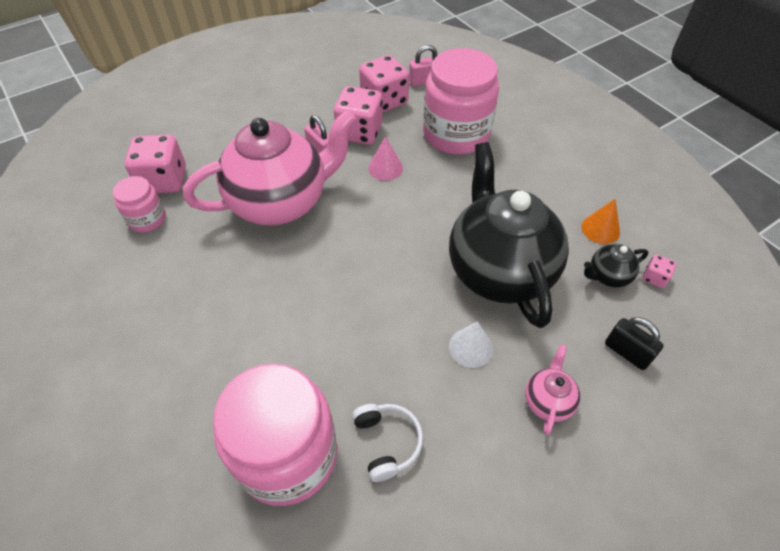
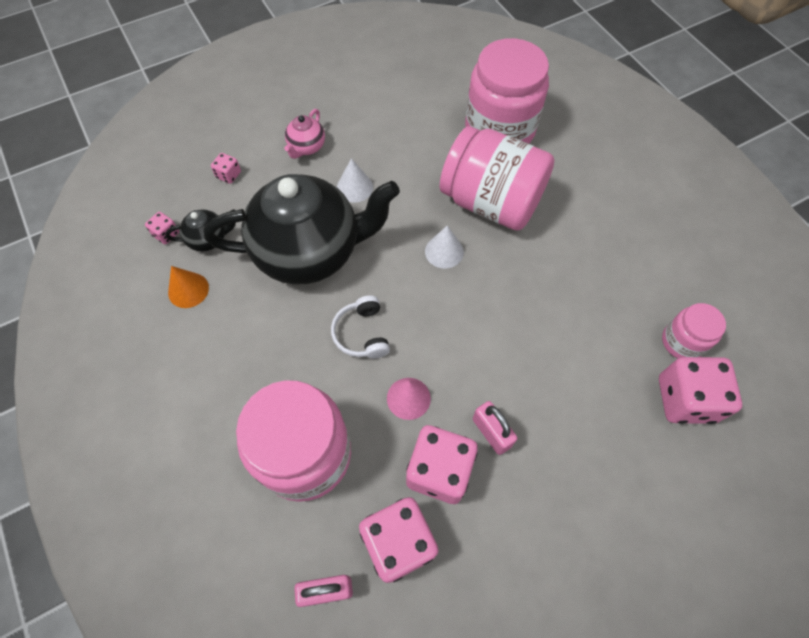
camera: 175 degrees left, 10 degrees up
pink teapot [183,110,356,225] -> none
white headphones [352,404,423,482] -> white headphones moved to [331,295,390,358]
black teapot [449,142,569,328] -> black teapot turned 90 degrees counterclockwise [204,174,400,285]
black padlock [605,317,664,370] -> pink dice [211,153,241,184]
none -> white cone [425,225,464,268]
none -> pink jar [440,126,555,231]

